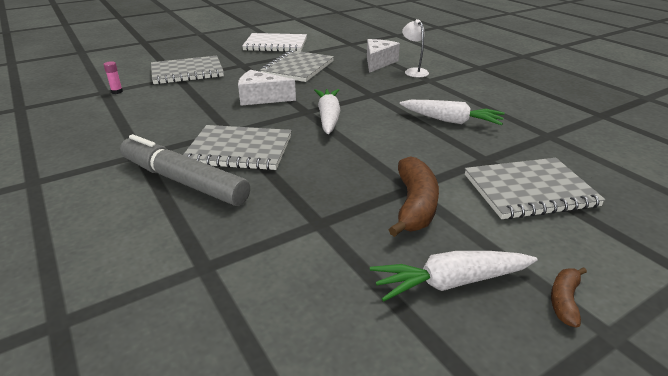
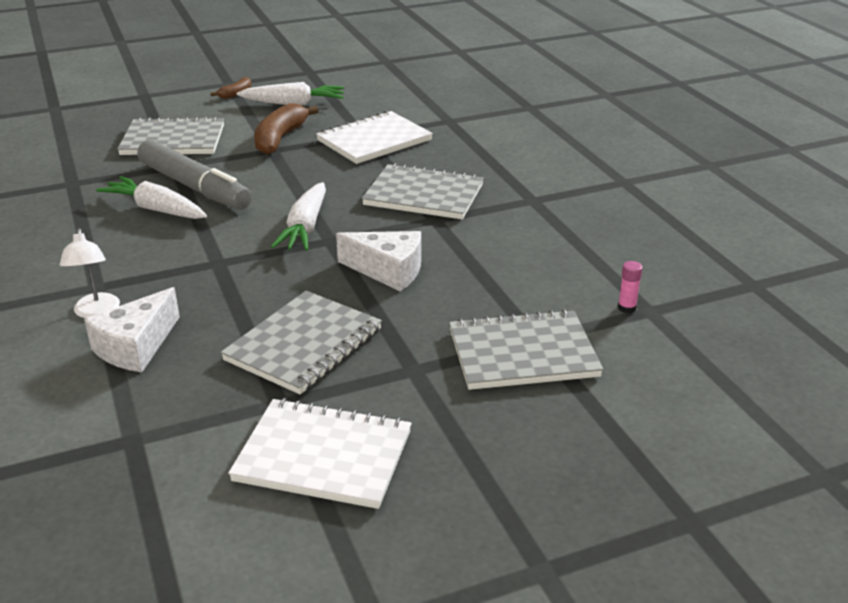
camera: 170 degrees left, 0 degrees up
grey marker [120,134,250,206] -> grey marker moved to [137,140,252,210]
none -> white notebook [316,111,433,164]

